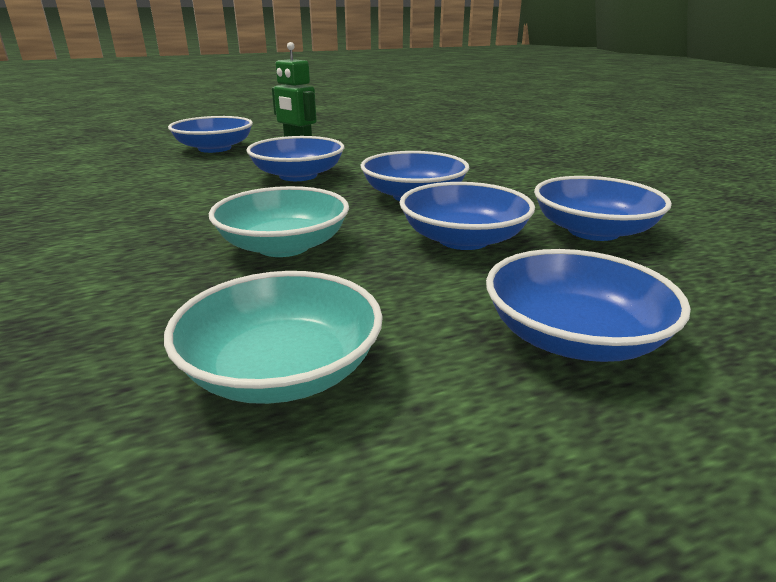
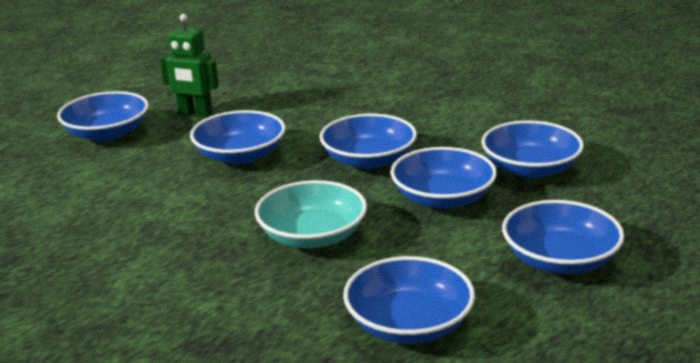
camera: 20 degrees left, 0 degrees up
turquoise bowl [164,271,383,404] -> blue bowl [343,256,475,344]

